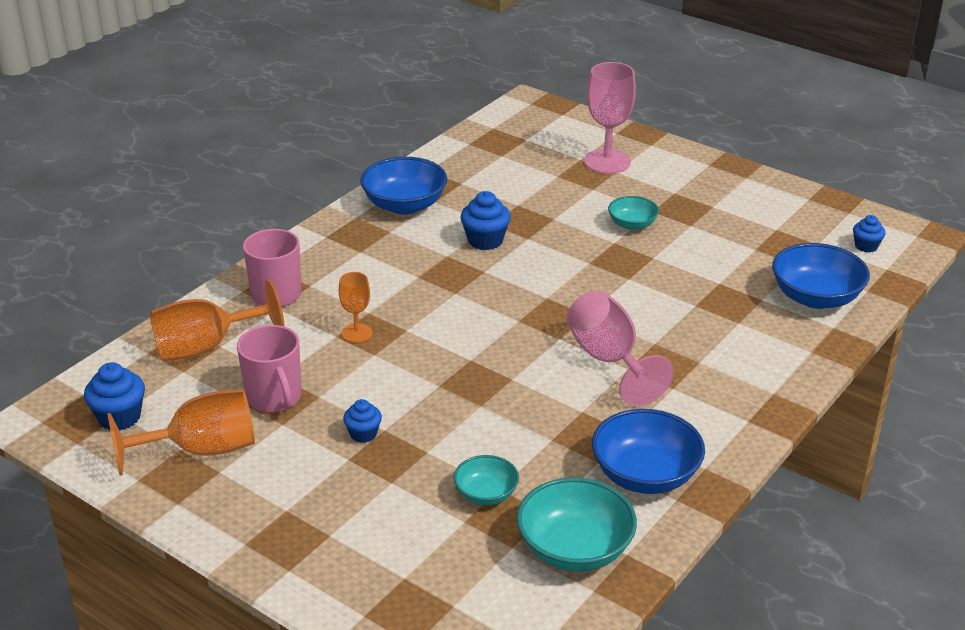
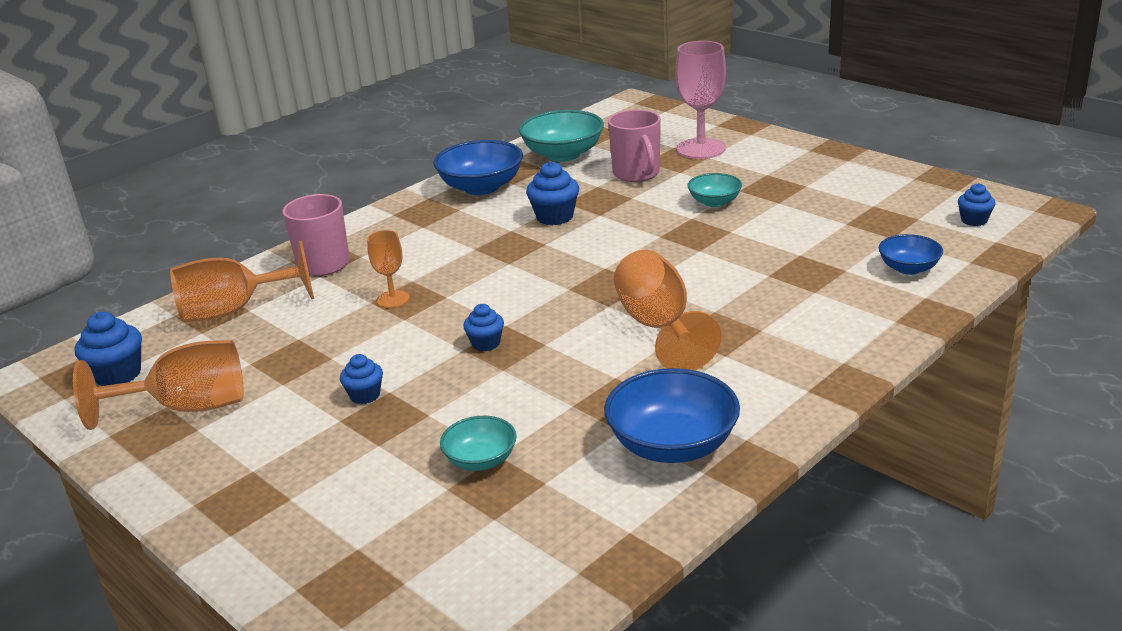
camera: 10 degrees right, 5 degrees down
pink mug [237,325,301,412] -> pink mug moved to [608,109,661,182]
turquoise bowl [517,477,637,572] -> turquoise bowl moved to [519,110,604,162]
pink goblet [567,290,674,406] -> orange goblet [614,250,722,370]
blue bowl [772,243,870,309] -> blue bowl [878,234,943,275], size x0.57
none -> blue cupcake [463,304,504,351]

